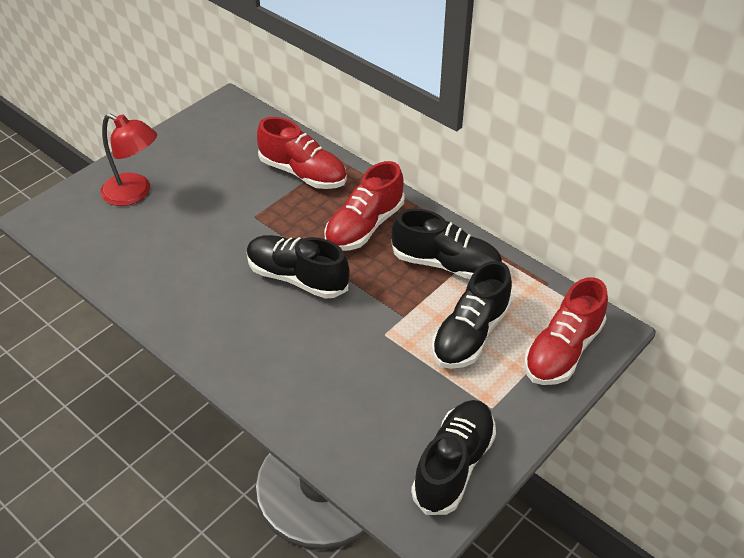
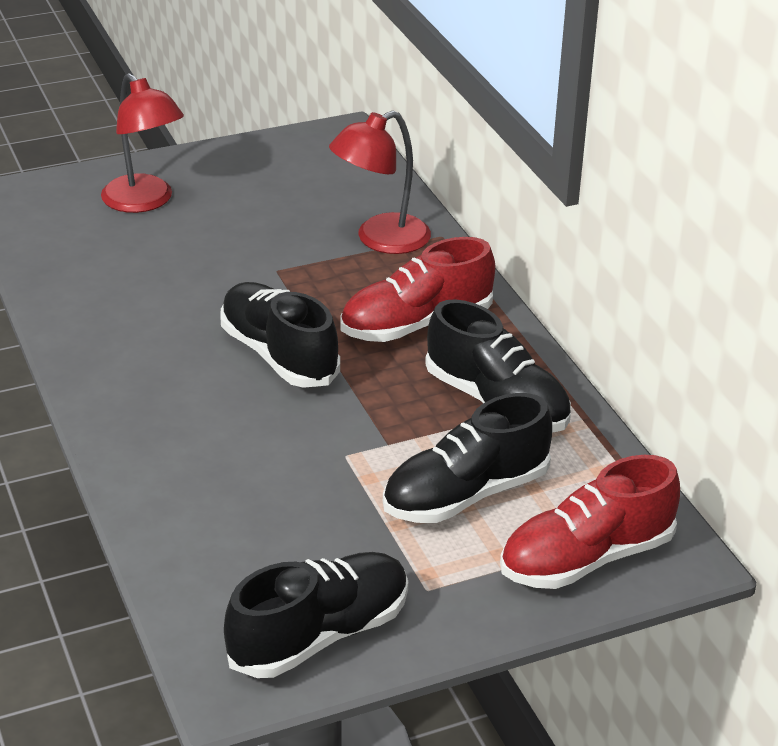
camera: 25 degrees right, 10 degrees down
red shoe [257,117,347,189] -> red lamp [329,111,431,254]

